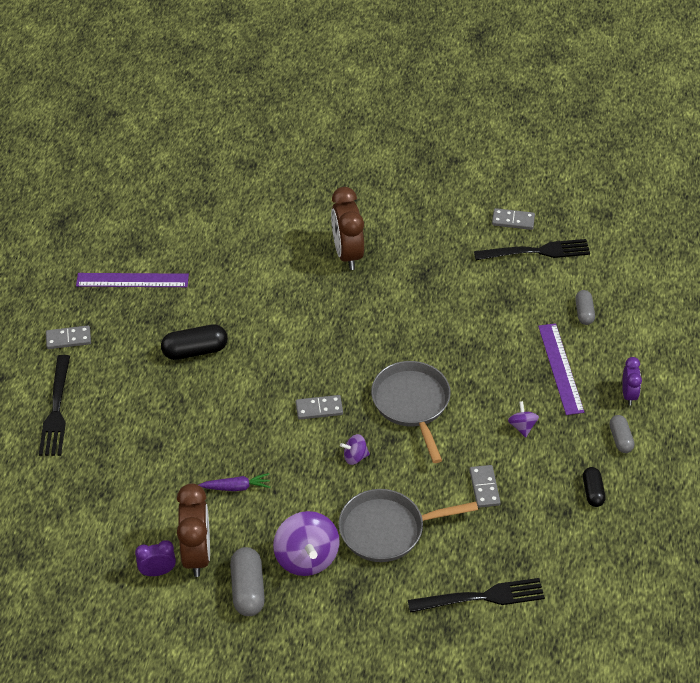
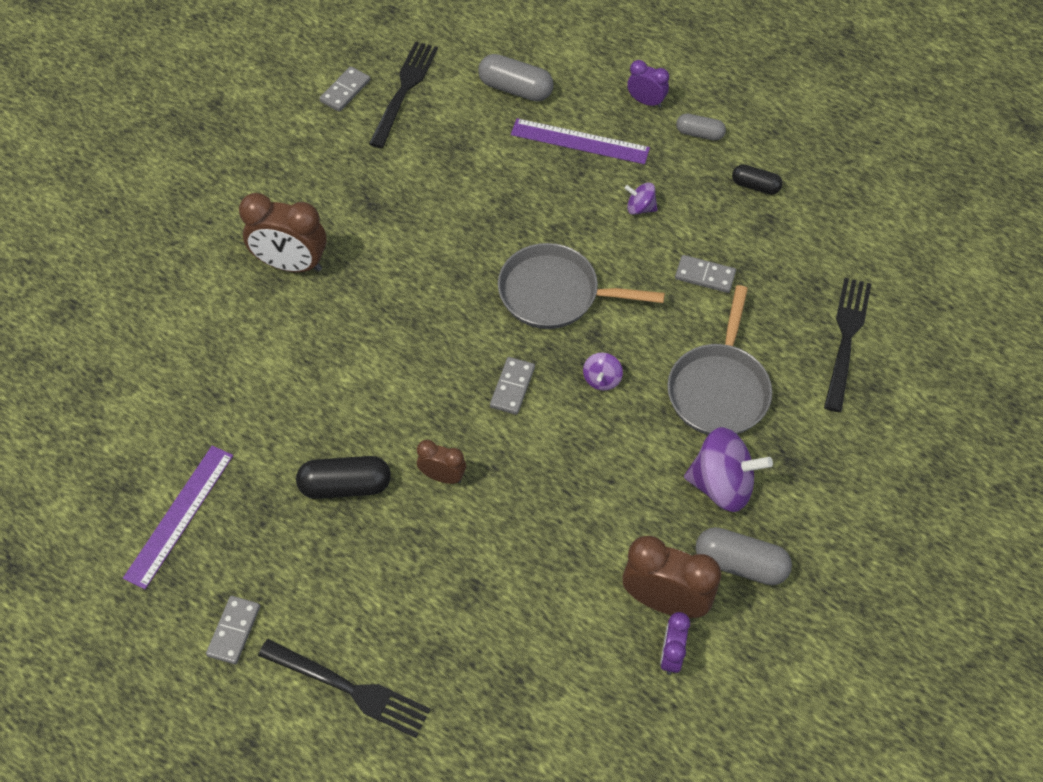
camera: 65 degrees left, 10 degrees up
black capsule [161,324,228,360] -> black capsule turned 75 degrees clockwise [296,456,391,499]
purple carrot [199,473,270,491] -> none
grey capsule [575,290,595,325] -> grey capsule [478,54,553,101], size x1.61
none -> brown clock [417,440,466,484]

